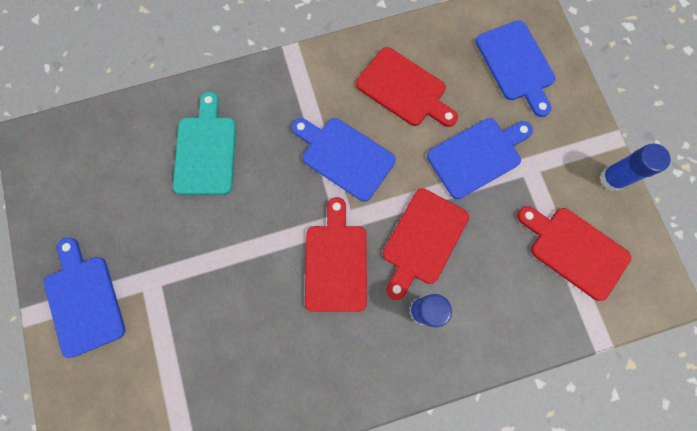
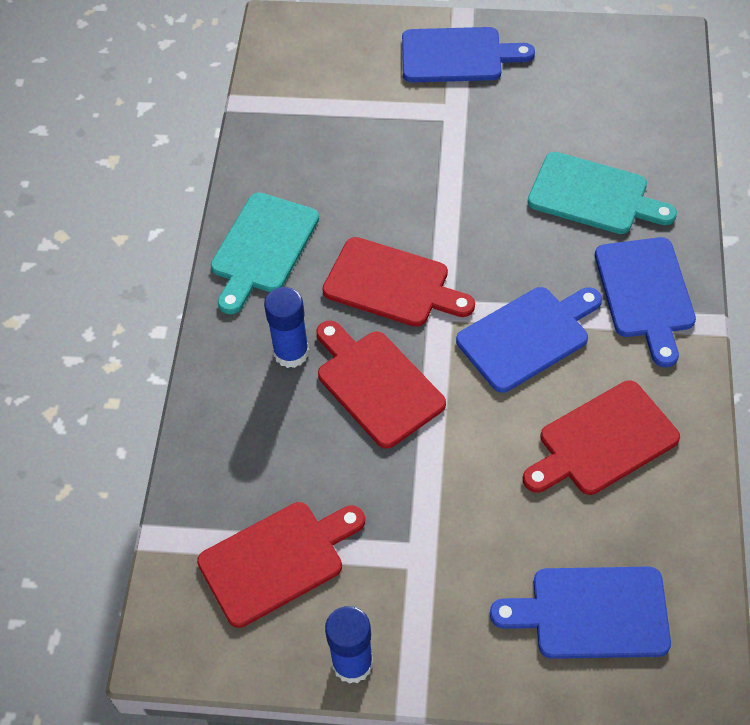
camera: 115 degrees right, 20 degrees down
blue cutting board [427,118,533,199] -> blue cutting board moved to [595,237,696,367]
none -> turquoise cutting board [211,193,319,314]

